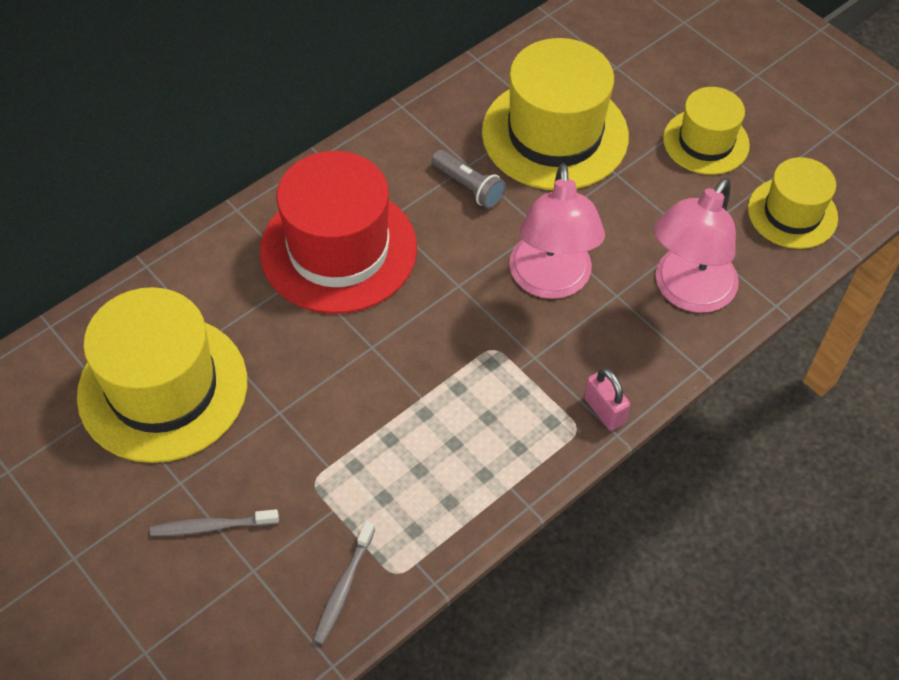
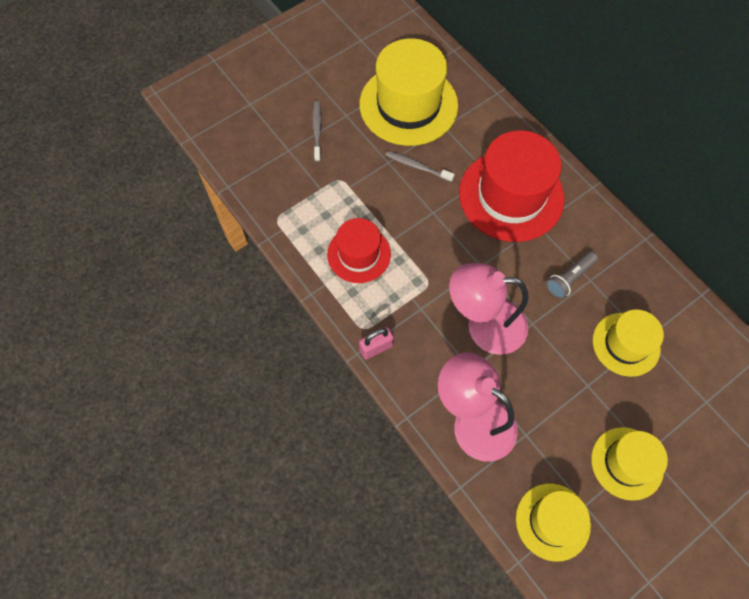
camera: 95 degrees right, 10 degrees up
grey toothbrush [313,521,375,644] -> grey toothbrush moved to [385,151,455,182]
yellow hat [482,38,629,190] -> yellow hat [593,309,664,377], size x0.58
none -> red hat [327,218,391,283]

